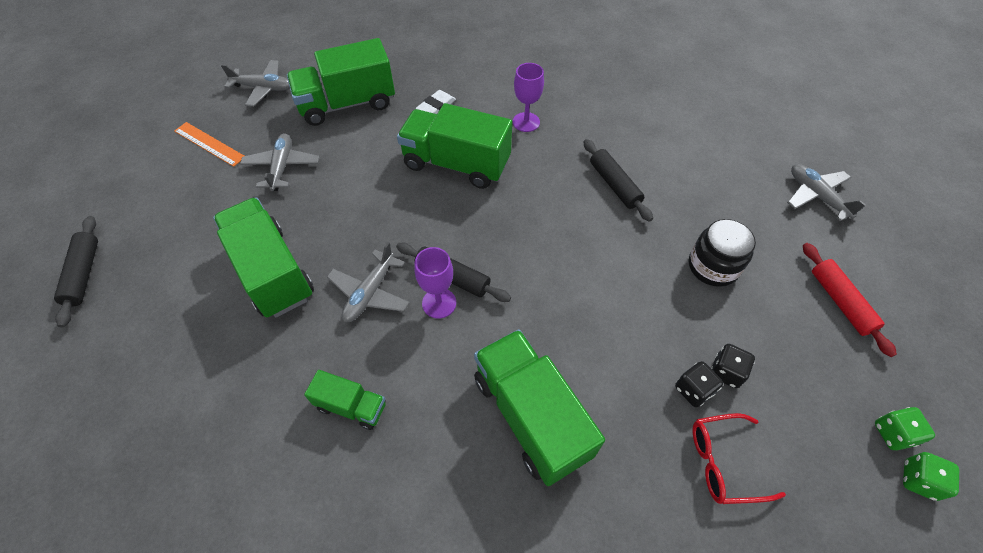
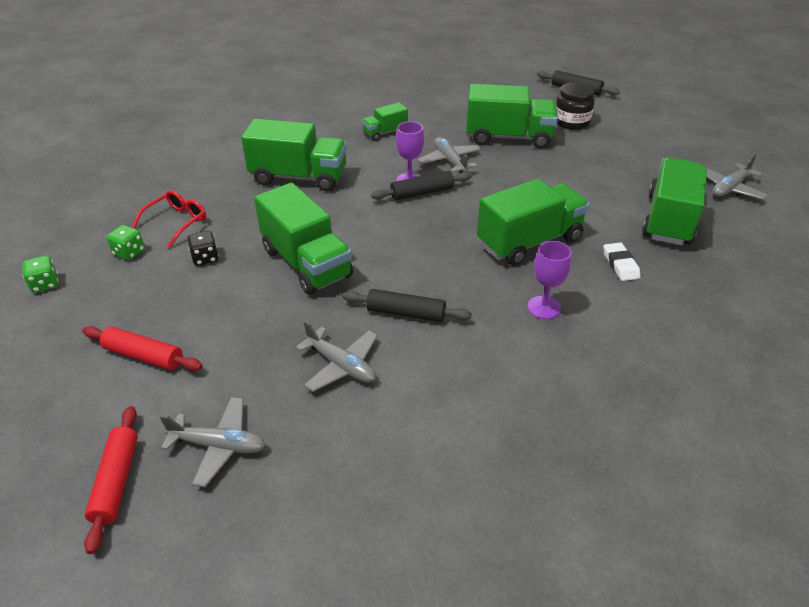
camera: 130 degrees right, 15 degrees down
orange ruler [174,122,244,167] -> none
grey plane [240,133,319,191] -> grey plane moved to [296,321,378,392]
black dice [675,361,723,407] -> none
black jar [689,219,756,287] -> black jar moved to [556,82,595,130]
green dice [875,407,935,450] -> green dice moved to [107,225,145,260]
none -> red rolling pin [84,406,138,554]
none -> green truck [254,183,353,295]

